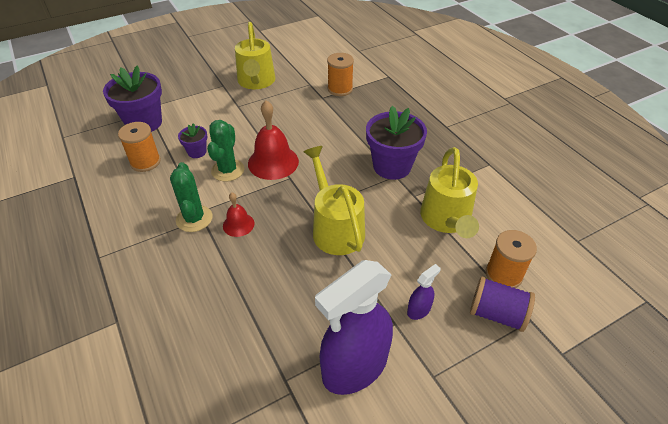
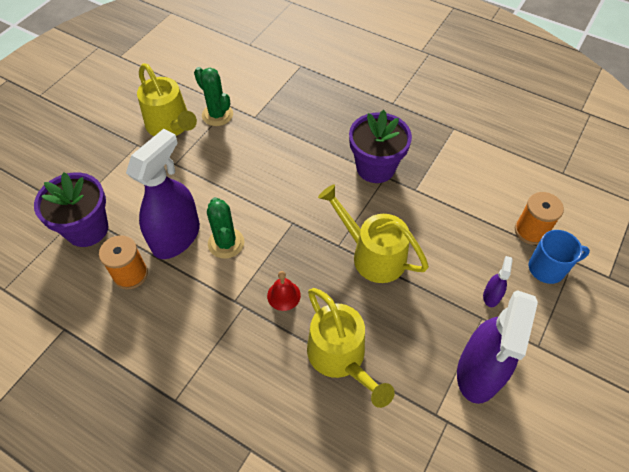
camera: 30 degrees left, 10 degrees up
green cactus [170,162,213,232] -> green cactus moved to [194,67,233,126]
purple flower pot [178,123,207,158] -> purple spray bottle [126,129,200,259]
red bell [248,100,299,180] -> none
orange spool [327,53,354,96] -> none
yellow watering can [420,147,479,238] -> yellow watering can moved to [307,288,395,408]
purple spool [470,276,535,332] -> blue mug [529,230,590,284]

